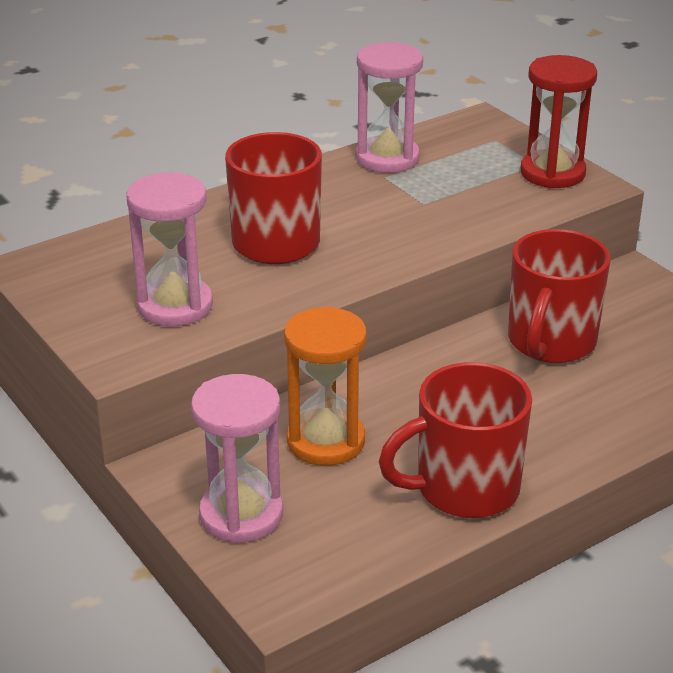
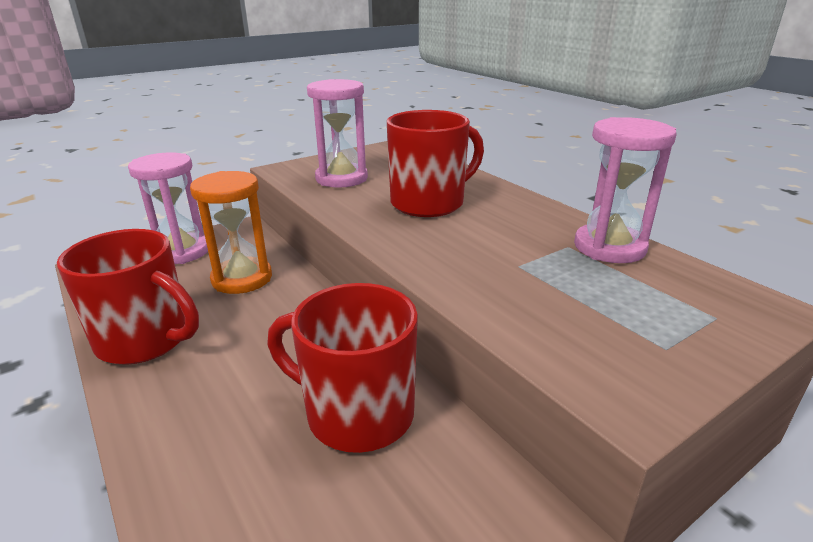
camera: 90 degrees right, 5 degrees down
red mug [379,362,532,518] -> red mug turned 135 degrees clockwise [57,229,199,365]
red hourglass [521,55,597,189] -> none

